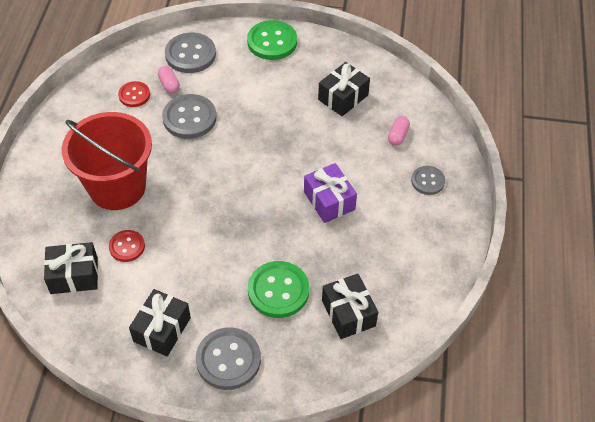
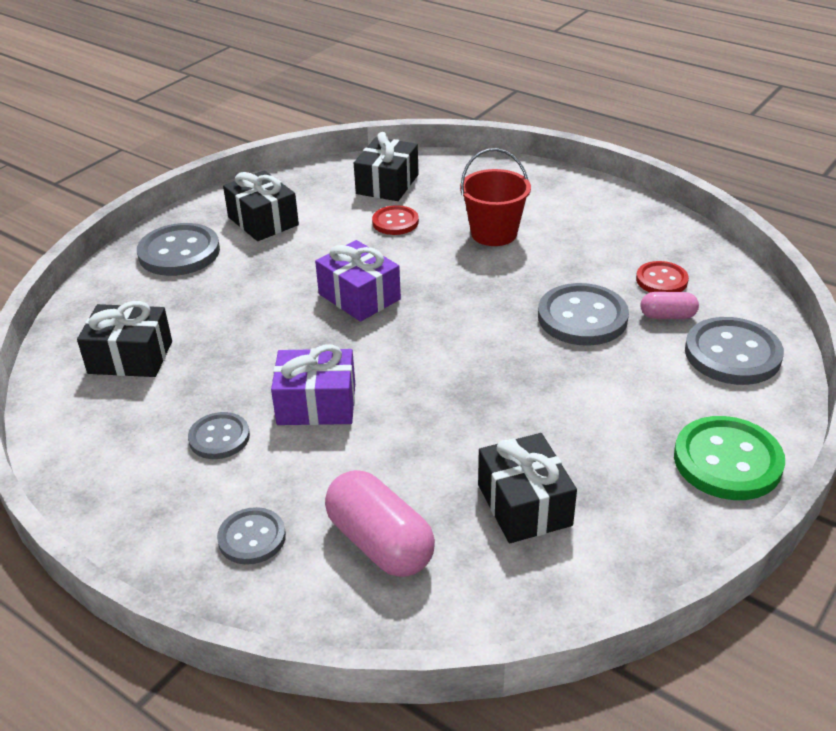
camera: 120 degrees right, 15 degrees down
red bucket [62,112,152,210] -> red bucket [460,148,531,246], size x0.58
green button [248,261,309,318] -> none
pink capsule [388,116,410,146] -> pink capsule [325,470,435,577], size x1.86
none -> grey button [188,412,250,459]
none -> purple gift [315,240,401,322]

